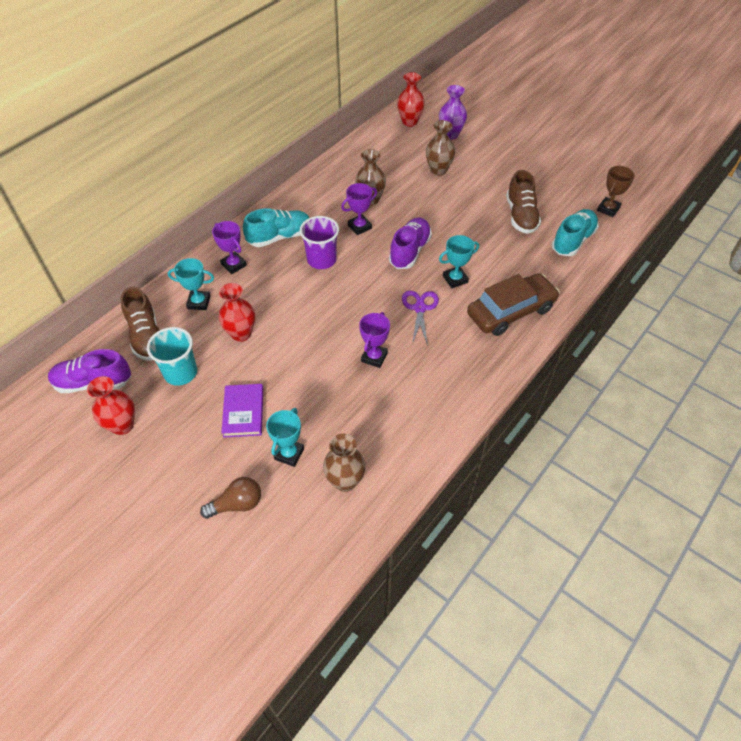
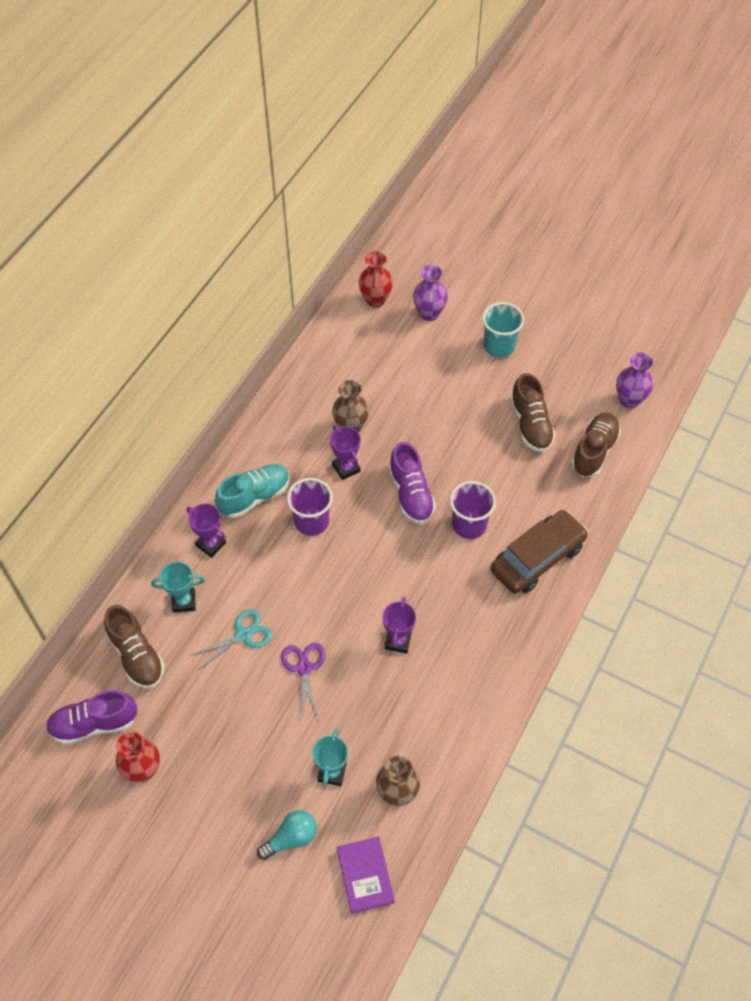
camera: 10 degrees left, 5 degrees up
turquoise cup [147,327,197,386] -> turquoise cup moved to [482,302,524,358]
brown light bulb [200,477,261,519] -> turquoise light bulb [257,810,317,860]
red vase [219,283,255,342] -> turquoise scissors [190,609,272,669]
purple book [221,384,263,438] -> purple book moved to [337,837,395,914]
purple trophy [341,183,377,235] -> purple trophy turned 75 degrees counterclockwise [330,426,361,480]
purple shoe [389,218,432,269] -> purple shoe turned 150 degrees clockwise [389,442,436,524]
purple scissors [402,291,439,346] -> purple scissors moved to [281,642,325,719]
brown vase [426,120,455,176] -> none
turquoise trophy [439,235,479,288] -> purple cup [450,481,496,539]
turquoise shoe [552,209,599,256] -> brown shoe [571,413,621,477]
brown trophy [597,166,635,217] -> purple vase [616,352,653,408]

